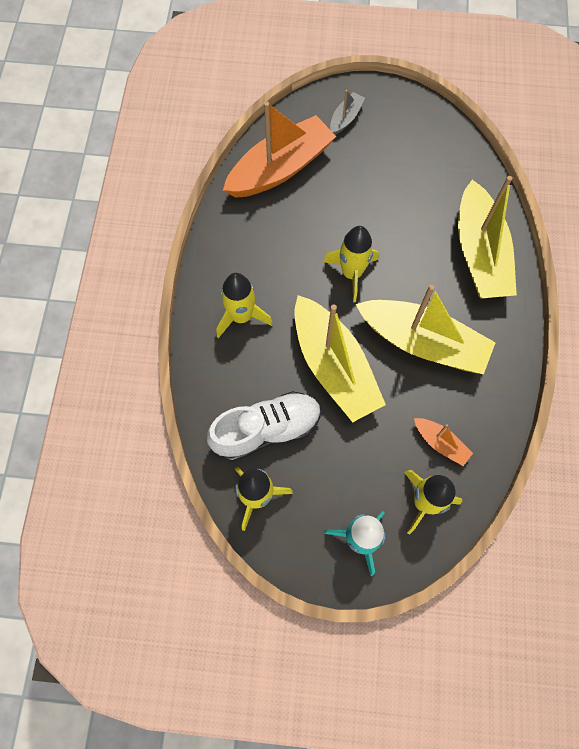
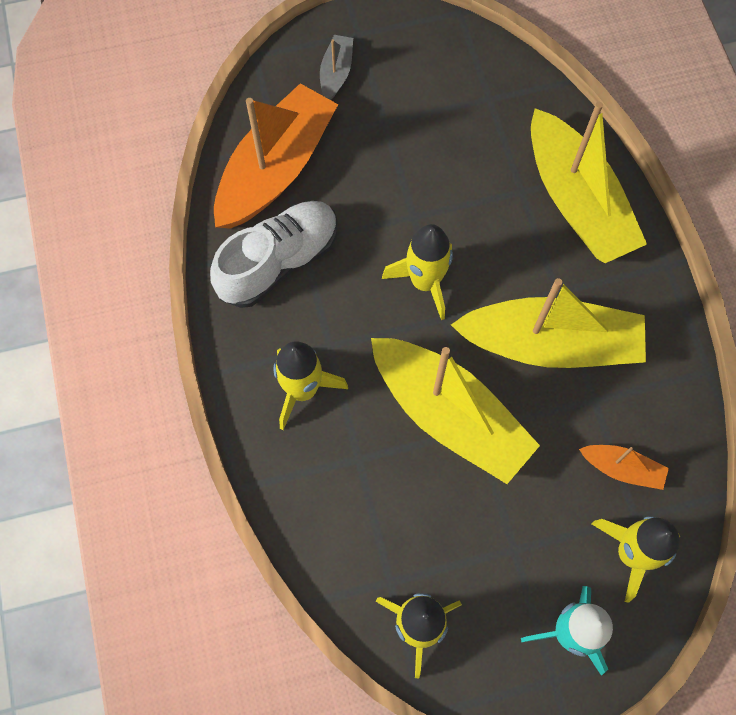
camera: 20 degrees left, 0 degrees up
white shoe [207,391,321,462] -> white shoe moved to [210,201,338,308]

